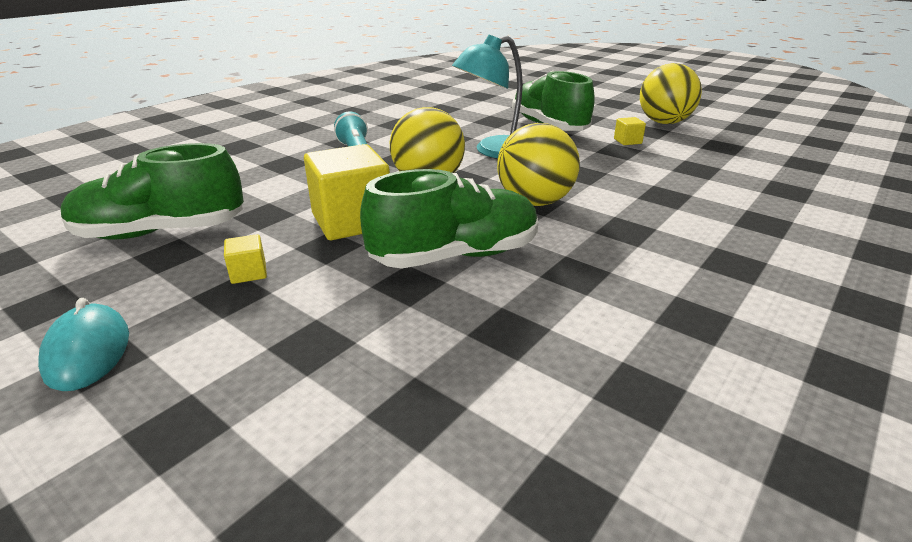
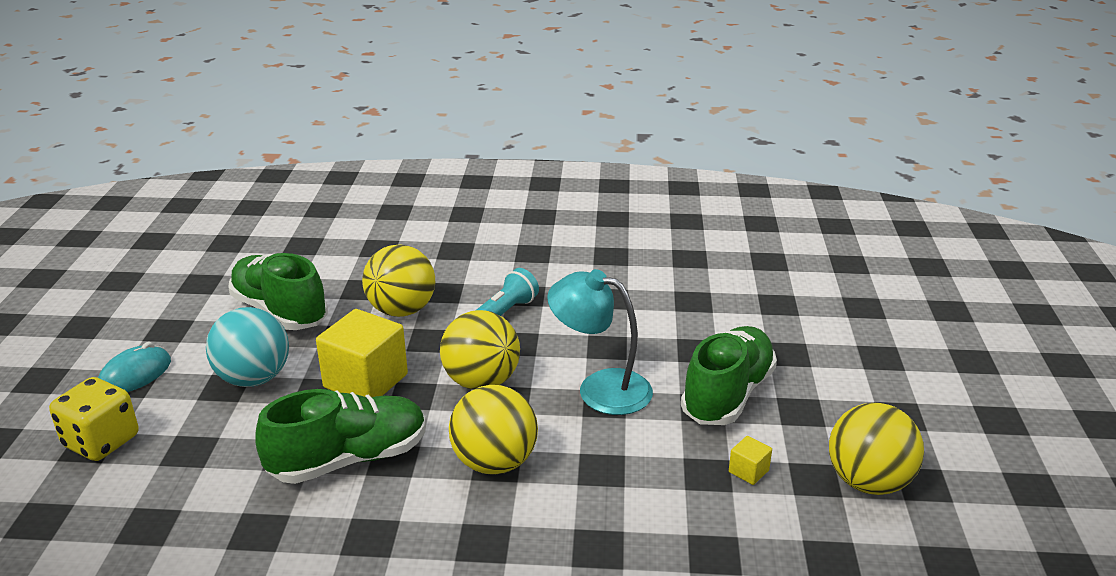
camera: 55 degrees right, 0 degrees up
yellow cube [224,234,267,284] -> turquoise ball [206,307,289,387]
green shoe [360,169,538,269] -> green shoe turned 60 degrees counterclockwise [256,389,426,484]
none -> yellow dice [49,377,138,461]
none -> yellow ball [362,245,435,317]

